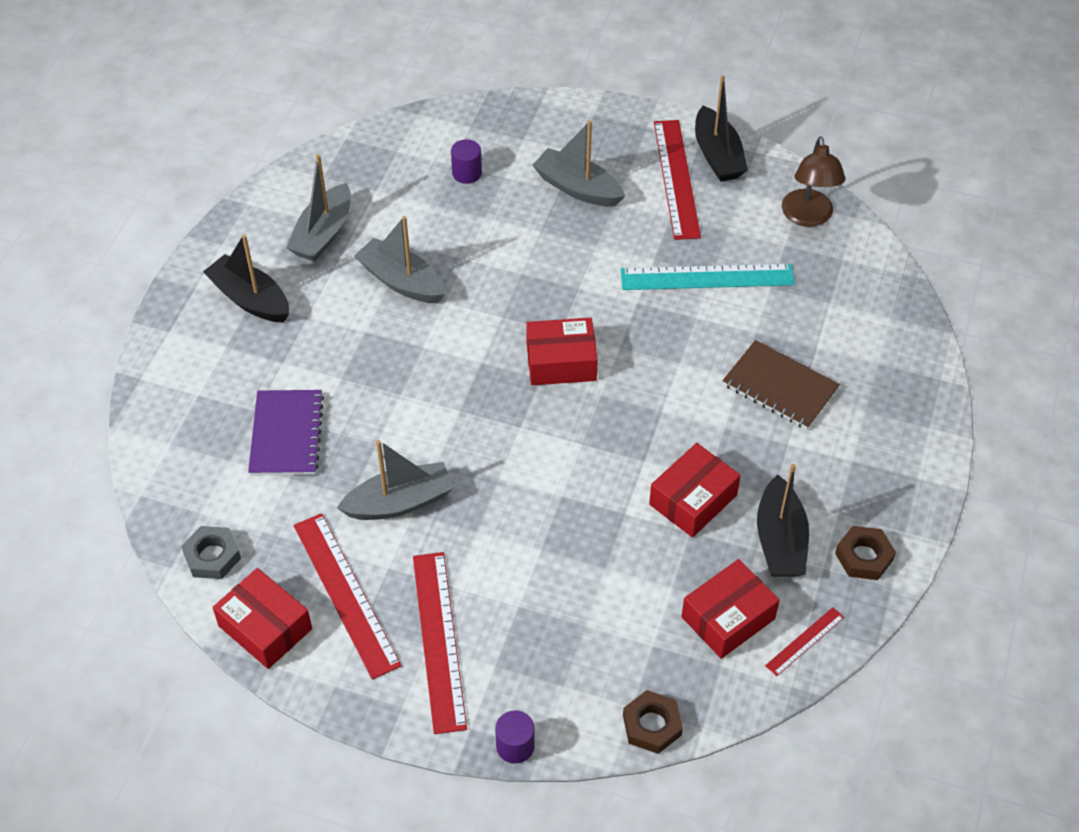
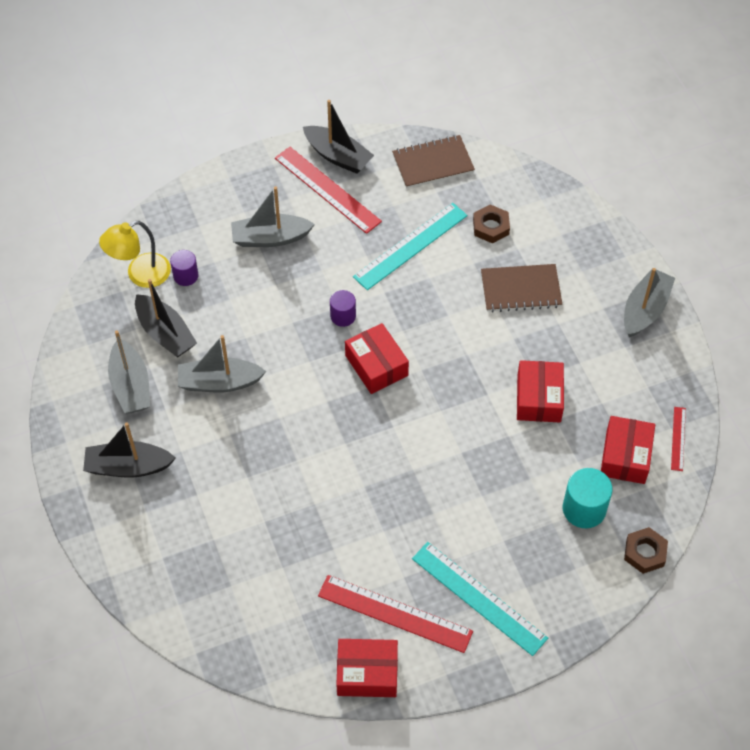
camera: 40 degrees left, 5 degrees up
grey nut [181,526,241,579] -> none
purple notebook [248,390,324,475] -> none
grey boat [337,440,454,520] -> grey boat moved to [624,268,675,337]
red ruler [413,552,467,734] -> turquoise ruler [412,542,548,656]
purple cylinder [495,710,535,764] -> purple cylinder moved to [330,290,356,327]
red box [526,318,598,385] -> red box turned 75 degrees counterclockwise [345,323,409,394]
black boat [757,464,809,577] -> black boat moved to [135,279,197,358]
brown lamp [782,136,846,227] -> brown notebook [392,135,475,188]
brown nut [835,526,896,580] -> brown nut moved to [473,204,510,243]
none -> yellow lamp [99,221,171,288]
none -> turquoise cylinder [563,468,612,528]

